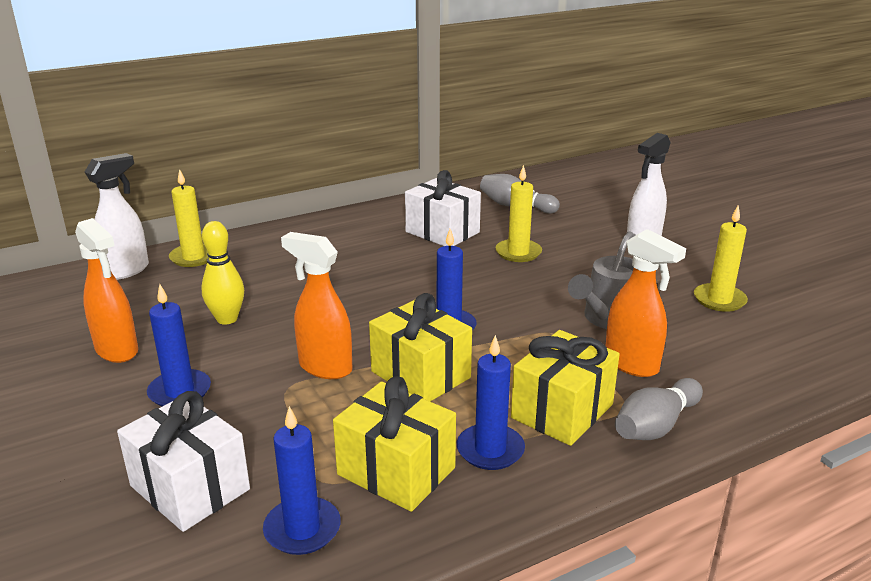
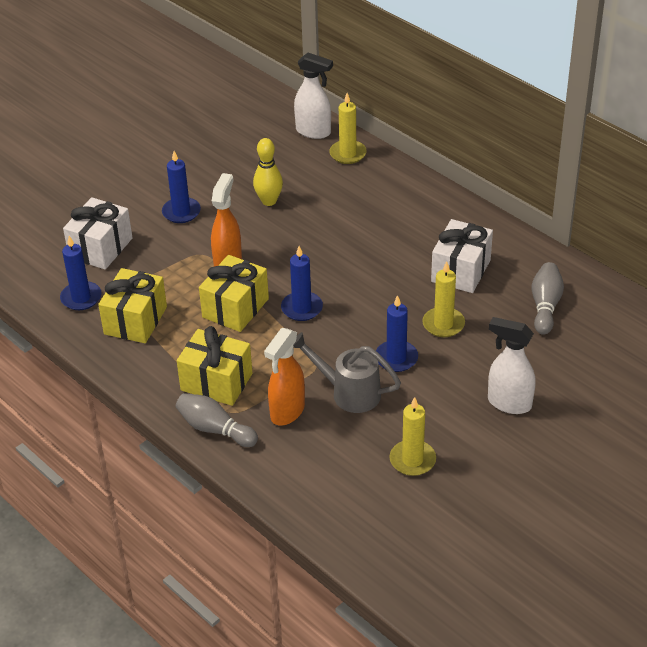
camera: 75 degrees right, 15 degrees up
orange spray bottle [75,218,138,363] -> none
blue candle [457,335,525,470] -> blue candle moved to [376,295,418,372]

